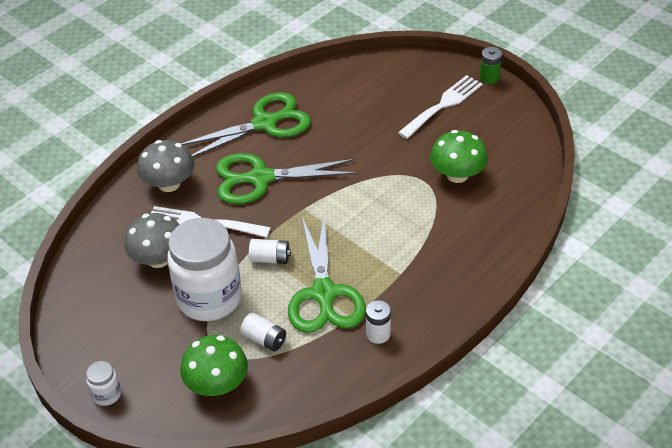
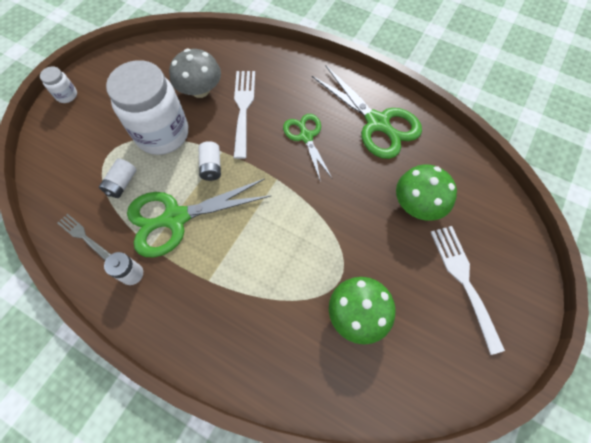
camera: 75 degrees right, 20 degrees up
grey mushroom [137,140,194,192] -> none
green mushroom [180,335,248,396] -> green mushroom moved to [396,165,457,221]
green scissors [216,153,358,204] -> green scissors [283,114,332,182], size x0.61
white fork [398,75,483,139] -> white fork turned 135 degrees counterclockwise [431,226,505,355]
green battery [480,47,502,84] -> none
none -> grey fork [58,214,111,260]

